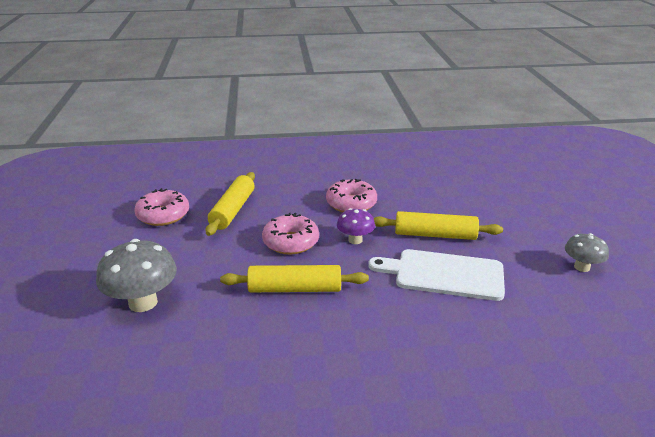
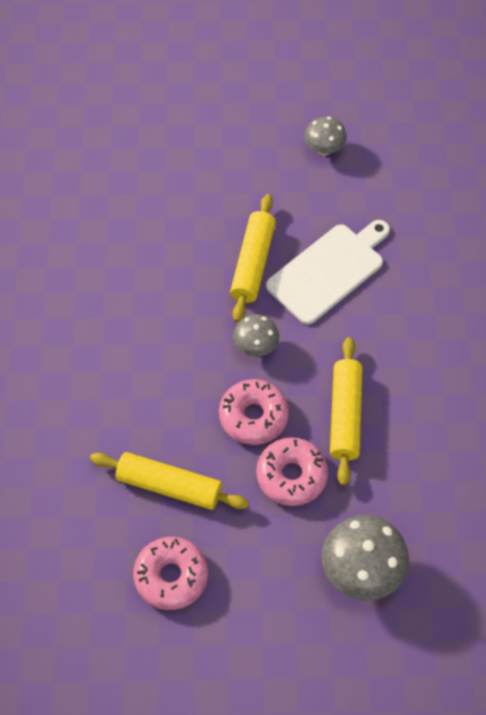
camera: 85 degrees left, 30 degrees up
pink donut [326,179,377,212] -> pink donut moved to [256,437,328,506]
purple mushroom [337,208,375,244] -> grey mushroom [233,314,279,357]
white cutting board [368,249,505,301] -> white cutting board turned 150 degrees counterclockwise [266,220,390,325]

